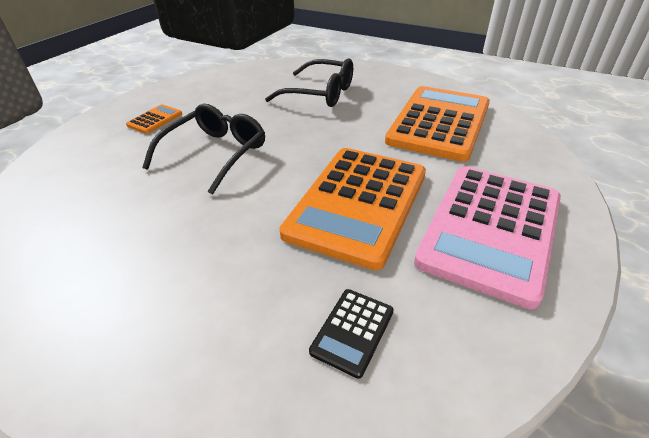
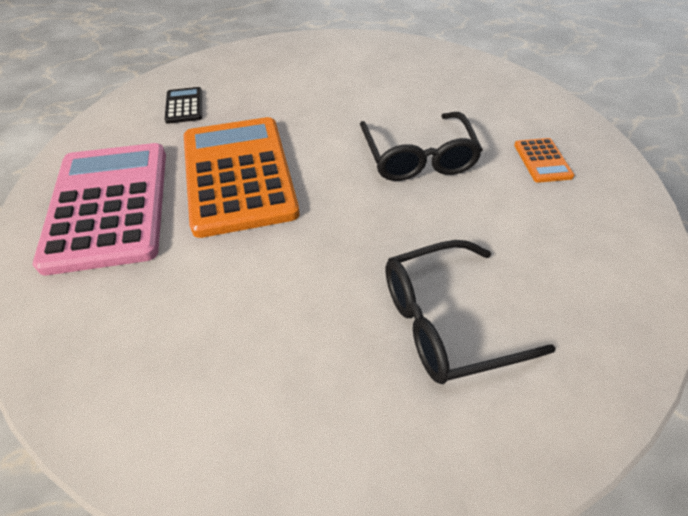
camera: 140 degrees right, 10 degrees up
orange calculator [385,86,490,162] -> none

